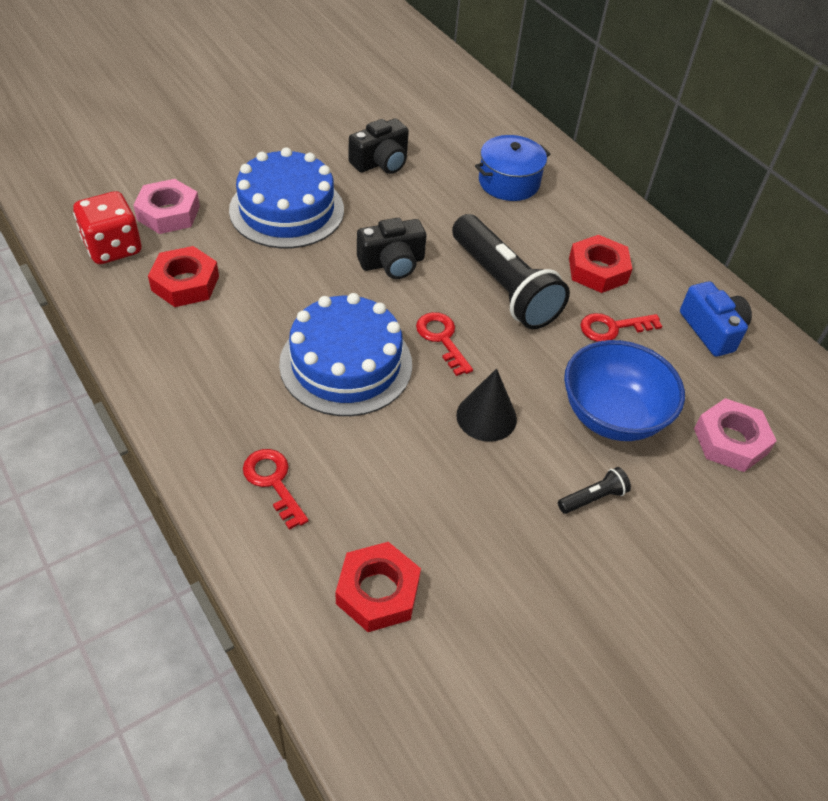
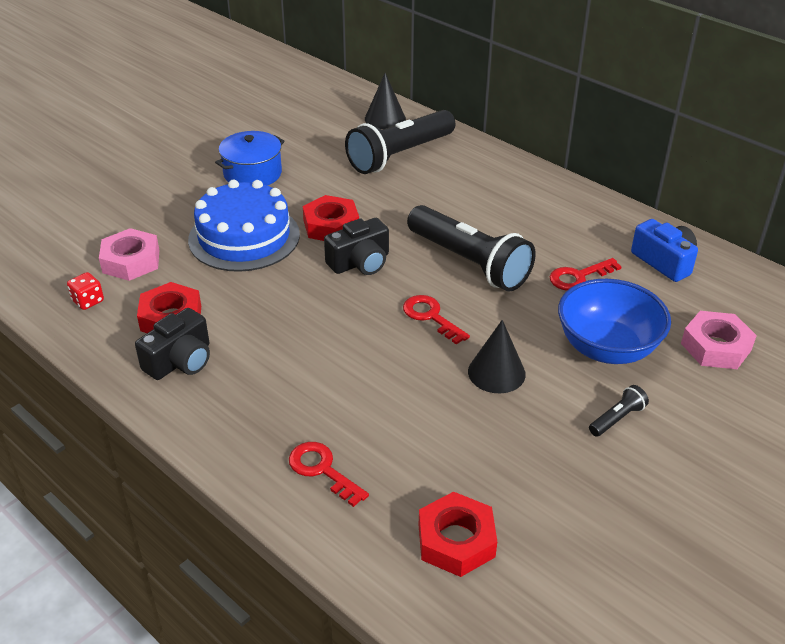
camera: 10 degrees left, 10 degrees down
red dice [73,191,141,264] -> red dice [67,272,104,310], size x0.52
blue cake [279,293,412,416] -> none
black camera [349,119,409,174] -> black camera moved to [135,308,210,380]
blue pot [475,135,550,201] -> blue pot moved to [215,131,285,186]
red nut [569,235,632,293] -> red nut moved to [303,195,359,241]
none -> black flashlight [345,110,455,174]
none -> black cone [365,73,406,129]

